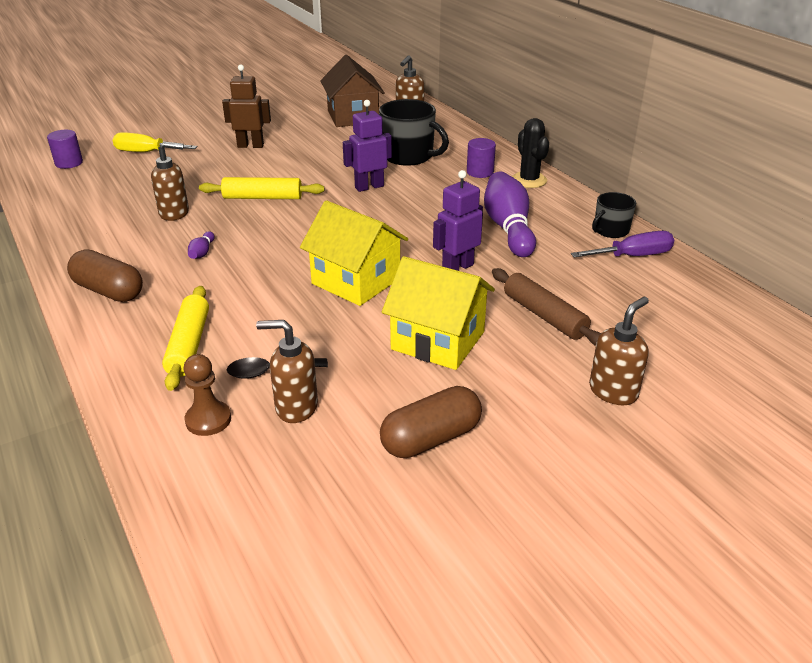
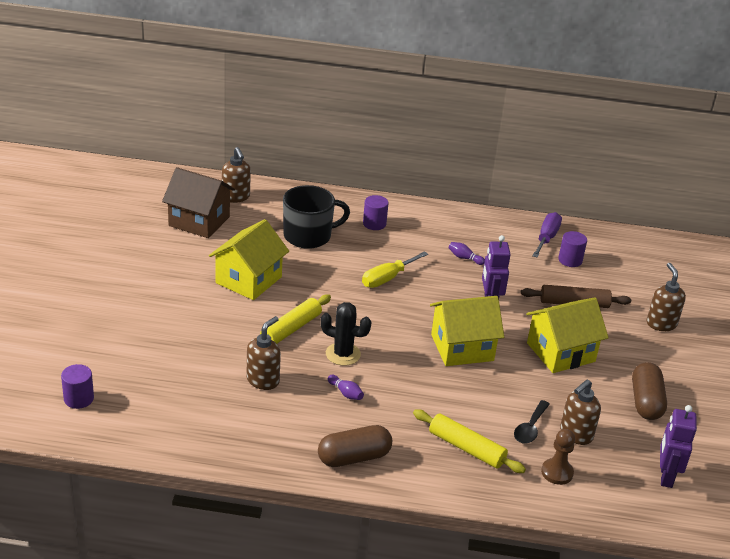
camera: 55 degrees left, 0 degrees up
yellow screwdriver [113,132,197,152] -> yellow screwdriver moved to [362,251,428,288]
brown robot [222,65,271,148] -> none
purple robot [343,100,392,192] -> purple robot moved to [660,405,697,488]
purple bowling pin [484,172,536,257] -> purple bowling pin [449,242,485,265], size x0.42
black cactus [512,118,549,188] -> black cactus moved to [320,302,371,366]
black mug [592,192,636,238] -> none
none -> yellow house [209,219,289,300]
none -> purple cylinder [558,231,587,267]

